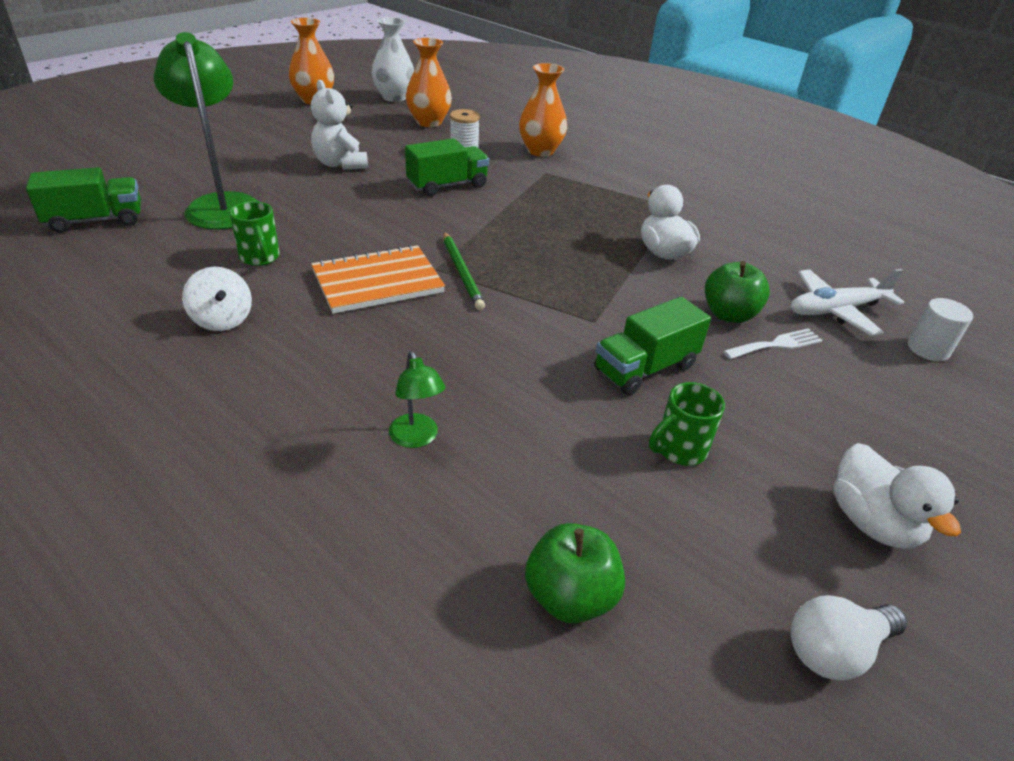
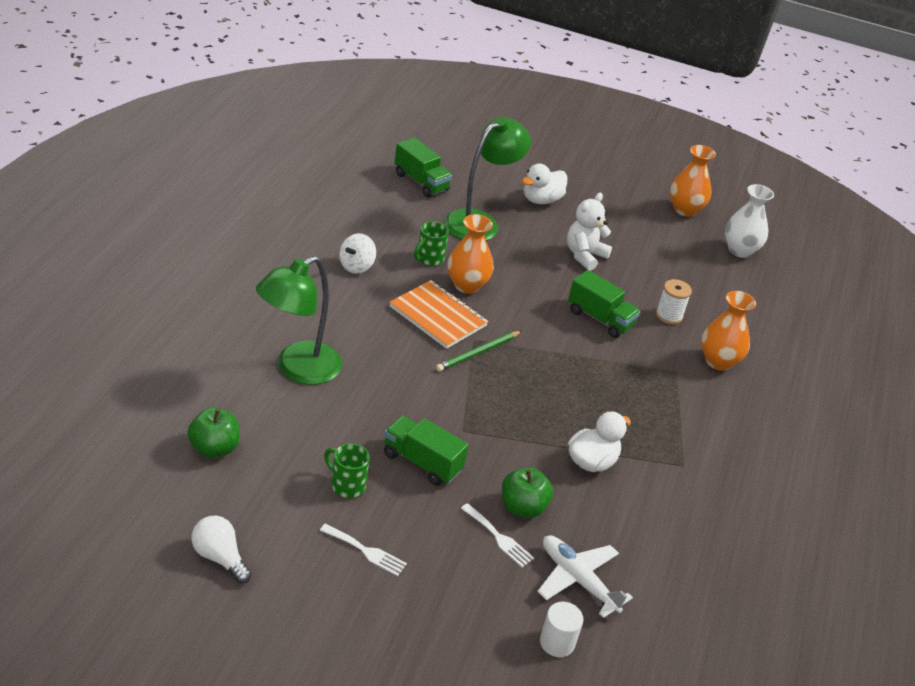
camera: 65 degrees right, 0 degrees up
green lamp [389,351,445,448] -> green lamp [256,256,342,385], size x2.17
orange vase [406,38,452,127] -> orange vase moved to [447,214,494,294]
white duck [833,443,961,549] -> white duck moved to [522,164,568,204]
none -> white fork [320,524,407,576]

